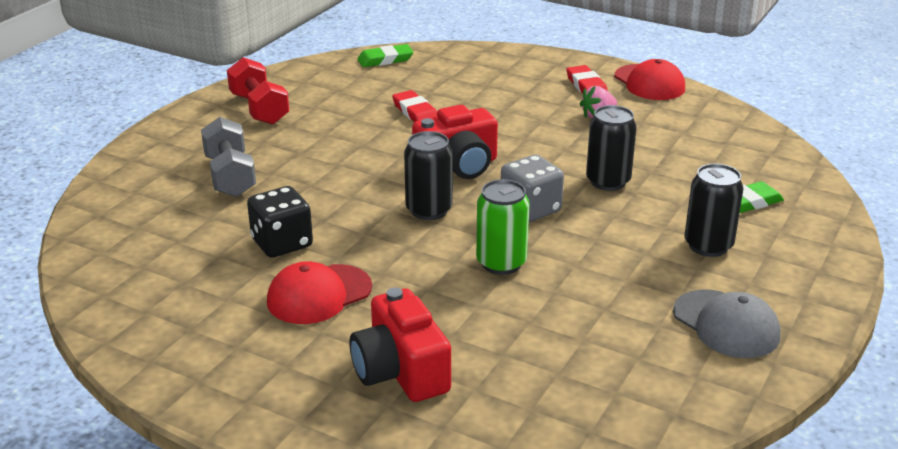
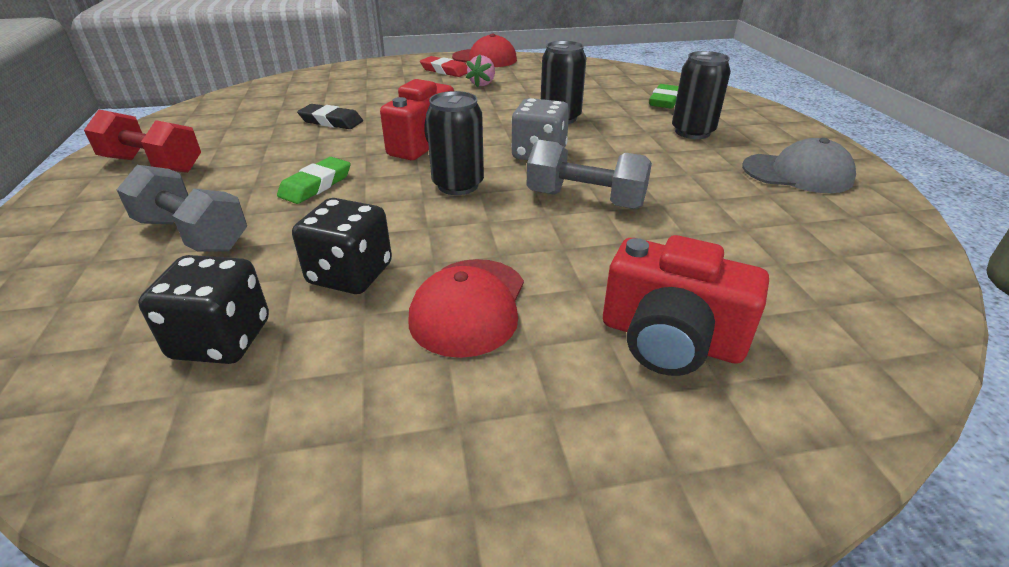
camera: 40 degrees left, 5 degrees up
green eraser [357,44,414,67] -> green eraser moved to [277,157,351,204]
red eraser [392,90,437,122] -> black eraser [297,104,363,129]
green can [476,179,530,275] -> grey dumbbell [527,140,652,209]
none -> black dice [138,255,269,364]

